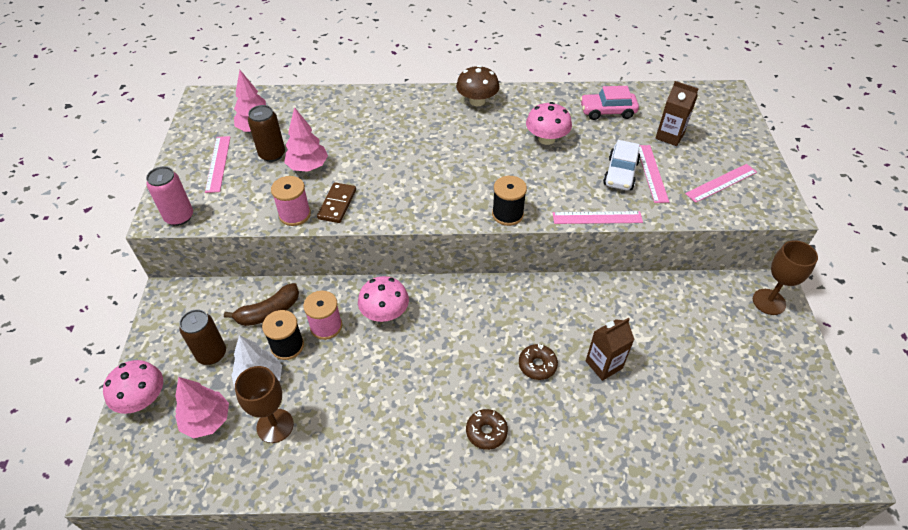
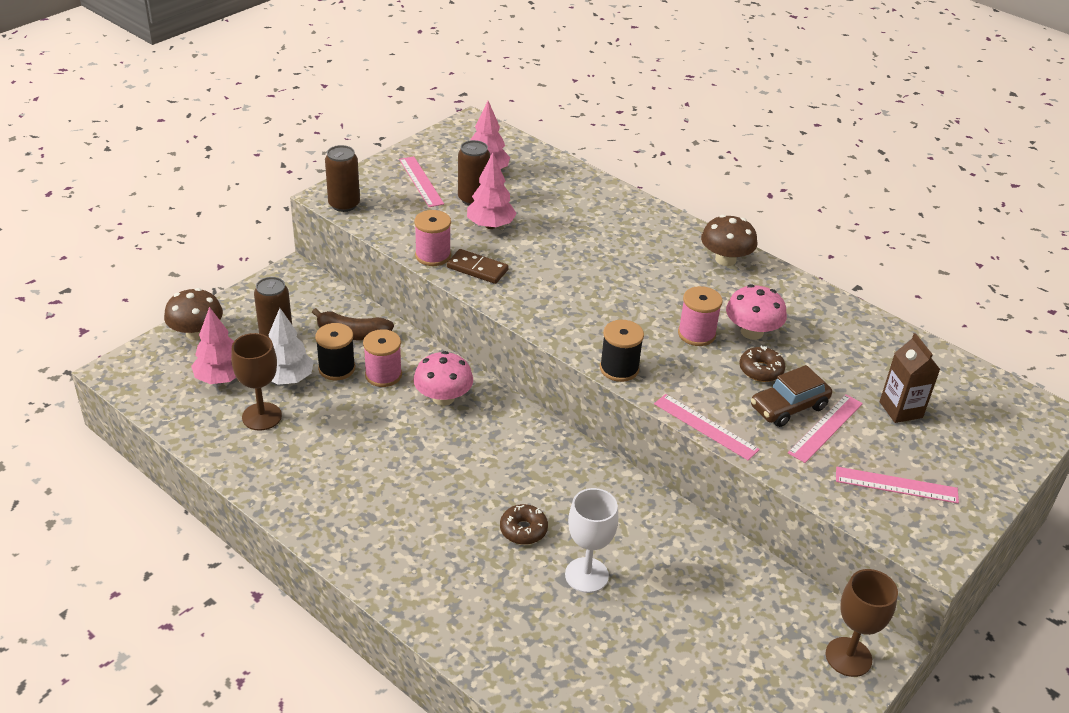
camera: 40 degrees right, 10 degrees down
pink mushroom [103,360,163,414] -> brown mushroom [164,288,223,340]
pink can [146,167,193,226] -> brown can [325,145,360,212]
pink ruler [205,136,231,193] -> pink ruler turned 60 degrees counterclockwise [399,156,444,207]
brown domino [317,182,356,223] -> brown domino turned 60 degrees clockwise [447,249,509,284]
brown donut [466,409,508,450] -> brown donut moved to [739,346,785,382]
pink car [580,86,639,120] -> none
brown carton [586,318,635,381] -> white goblet [565,488,618,593]
white car [603,140,640,190] -> brown car [751,365,832,427]
none -> pink spool [678,286,723,346]

